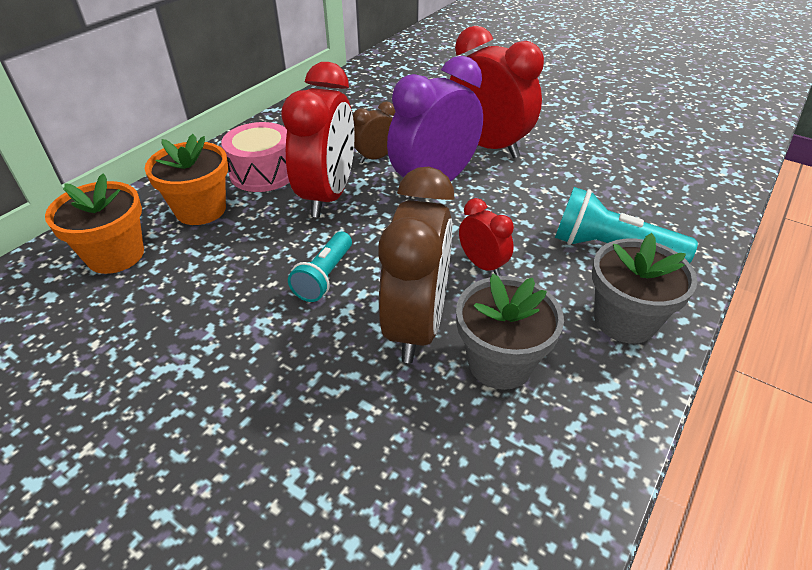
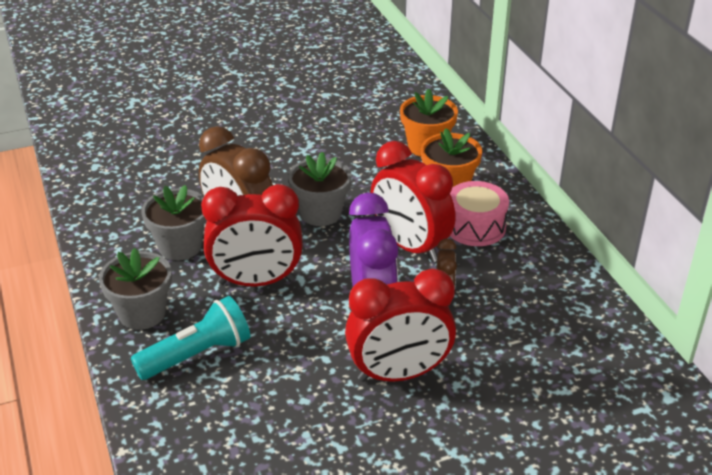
camera: 125 degrees right, 5 degrees down
turquoise flashlight [288,232,352,302] -> grey flower pot [288,152,352,226]
red clock [459,198,514,276] -> red clock [201,184,303,286], size x2.02

